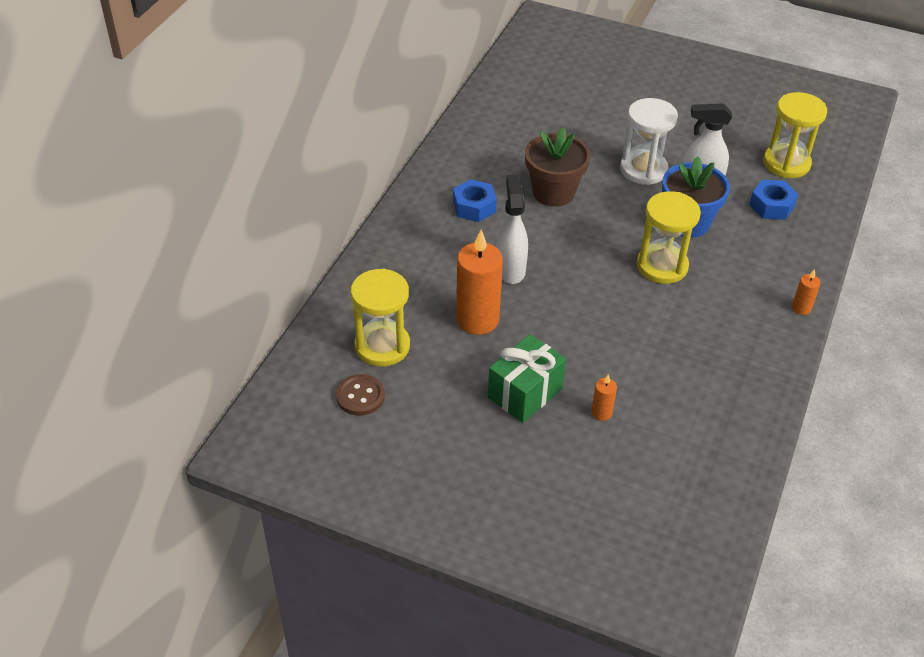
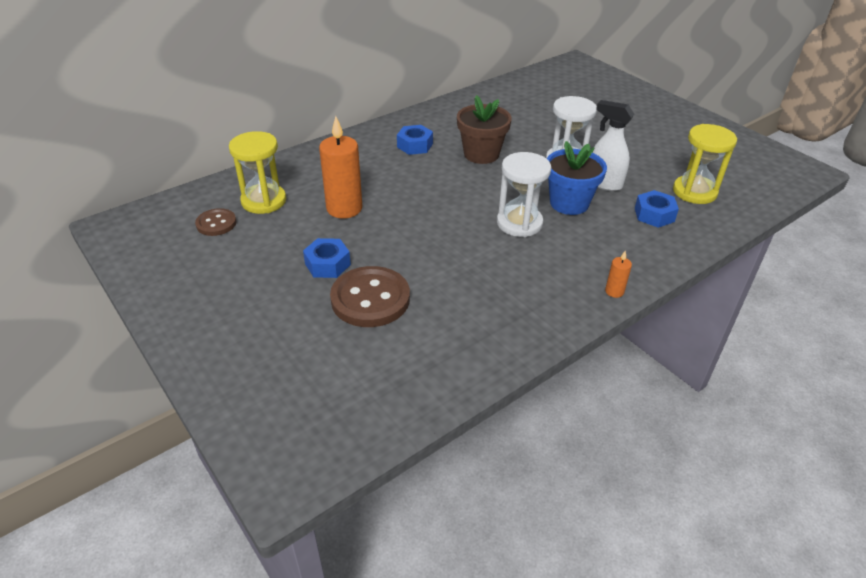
camera: 30 degrees right, 5 degrees down
green gift [488,334,566,423] -> blue nut [303,238,351,278]
white spray bottle [496,175,528,284] -> none
orange candle [591,374,617,421] -> brown button [330,266,410,327]
yellow hourglass [636,191,701,284] -> white hourglass [497,152,551,237]

